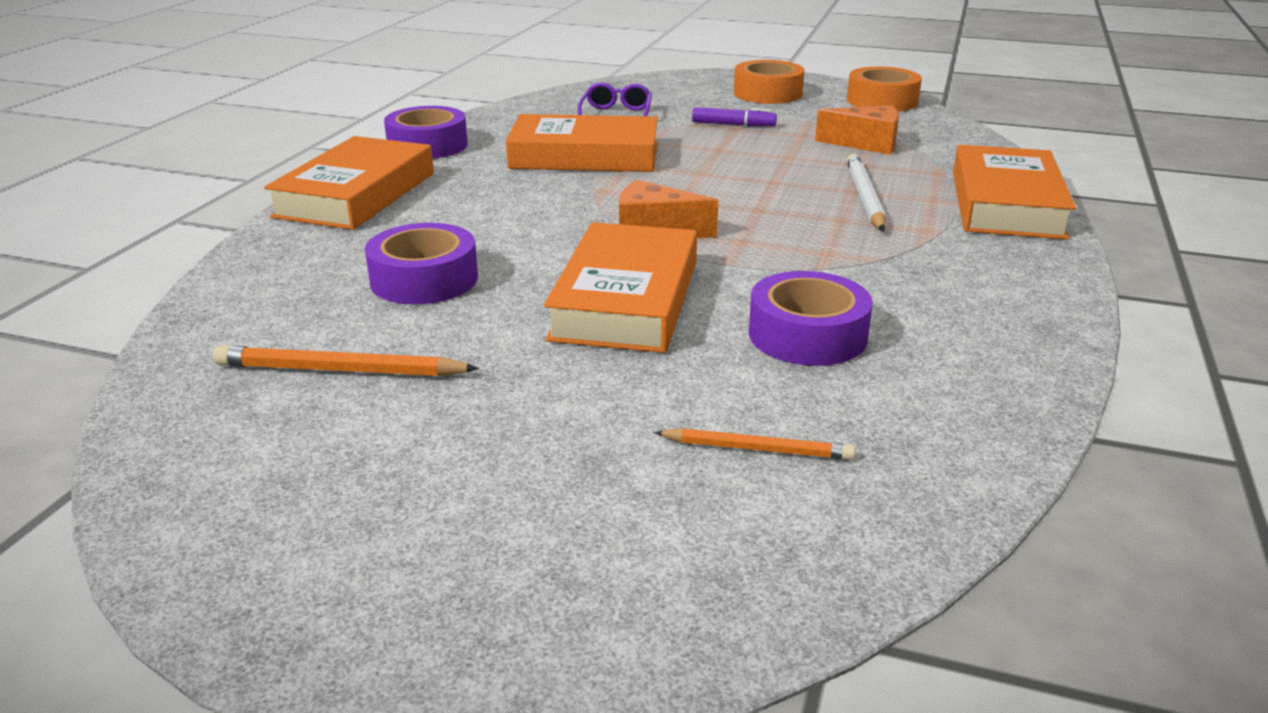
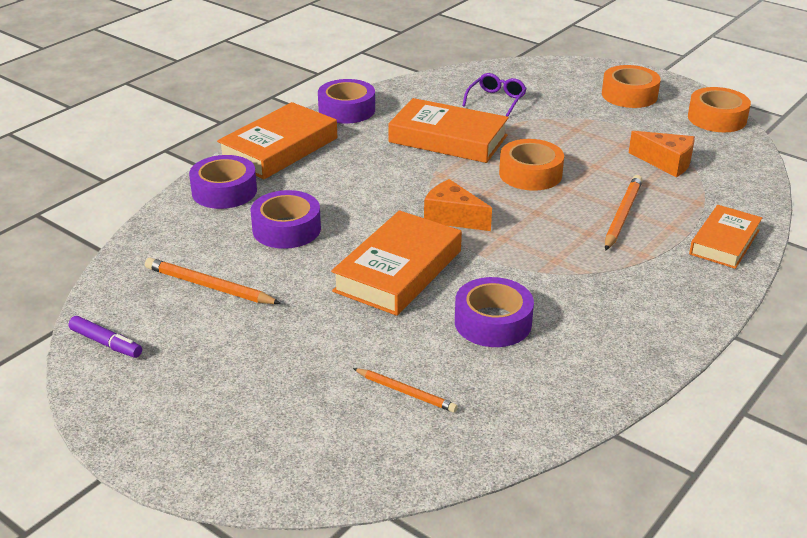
camera: 20 degrees right, 5 degrees up
purple marker [692,107,777,127] -> purple marker moved to [68,316,142,358]
white pencil [847,154,886,231] -> orange pencil [605,175,643,251]
orange book [953,145,1076,240] -> orange book [689,205,762,269], size x0.65
none -> purple tape [189,155,257,209]
none -> orange tape [499,139,564,191]

